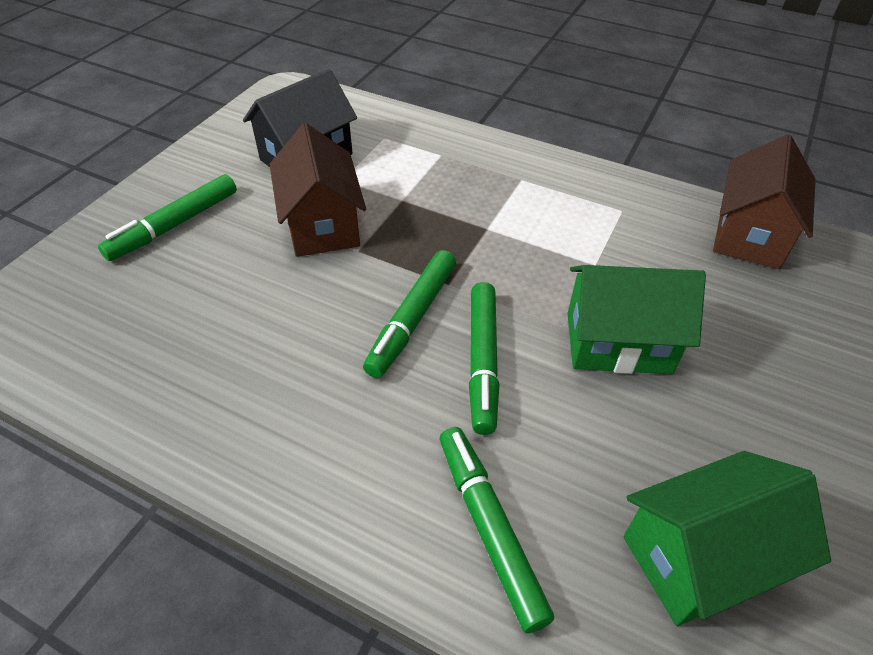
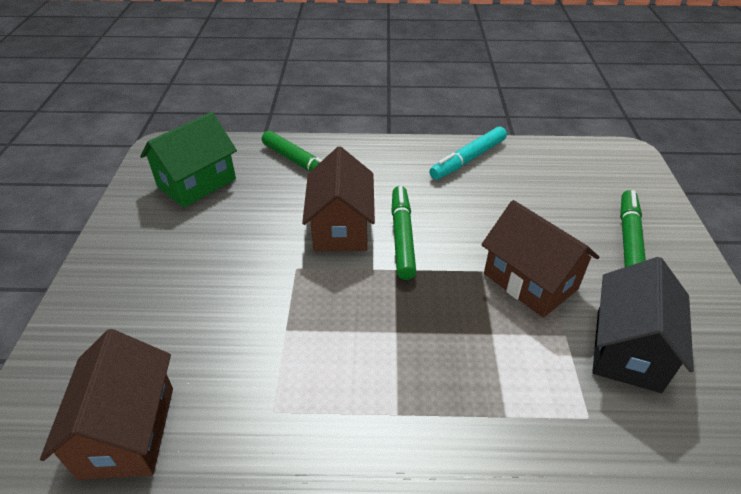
camera: 155 degrees right, 5 degrees down
green marker [469,282,499,435] -> brown house [302,146,375,251]
green house [567,265,706,374] -> none
none -> turquoise marker [429,127,507,180]

